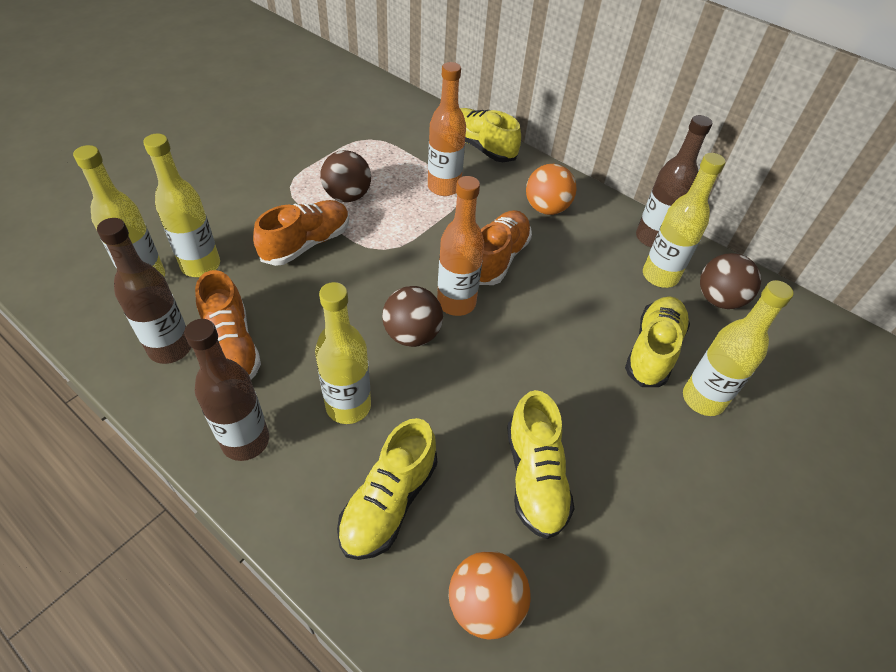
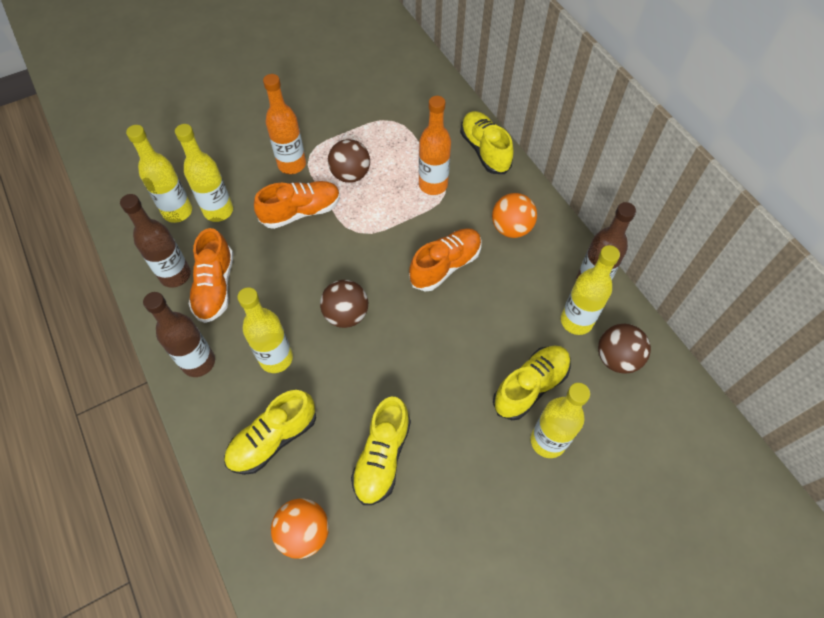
camera: 25 degrees right, 10 degrees up
orange bottle [437,176,484,316] -> orange bottle moved to [263,74,306,174]

